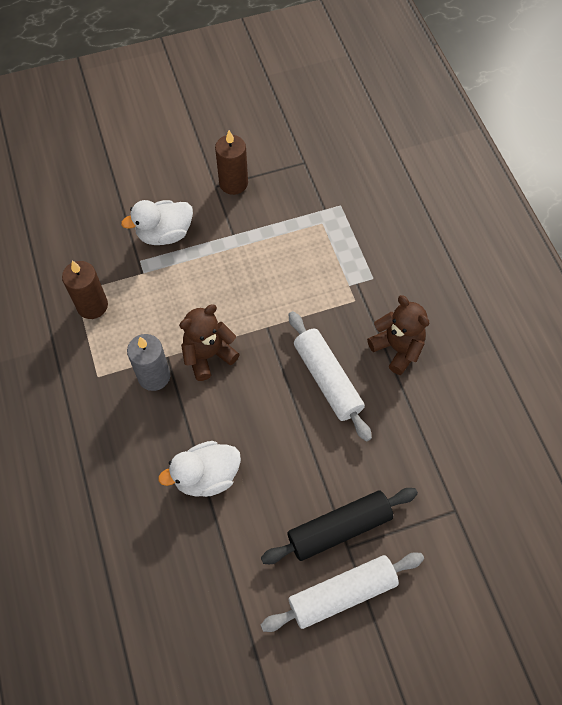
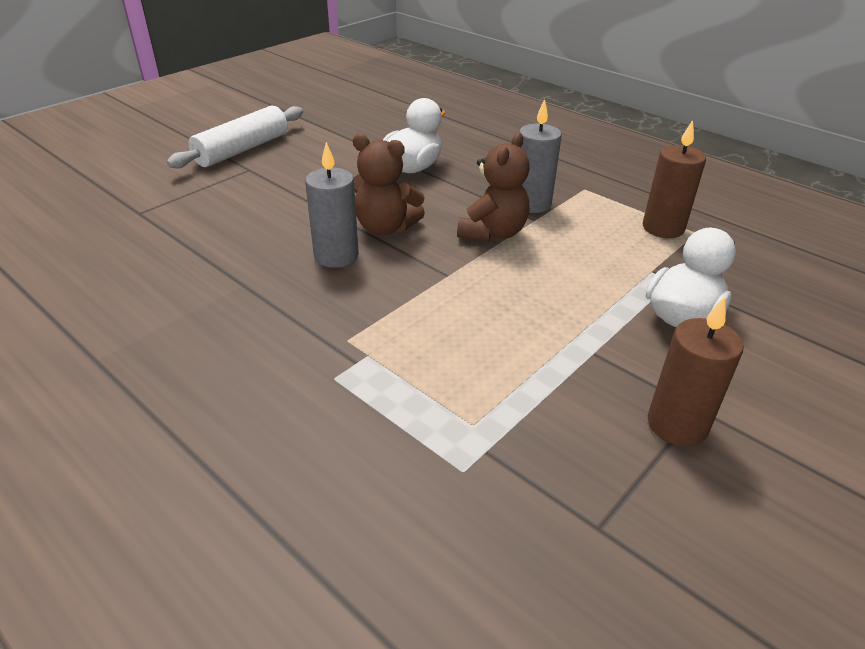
camera: 150 degrees right, 25 degrees down
black rolling pin [261,488,418,564] -> none
white rolling pin [288,311,372,442] -> grey candle [305,142,359,268]
brown teddy bear [367,295,429,375] -> brown teddy bear moved to [353,134,425,235]

